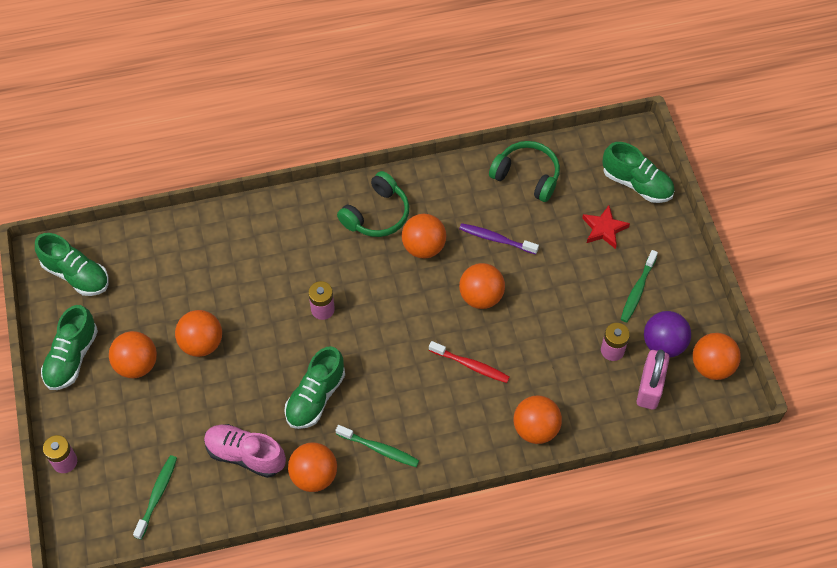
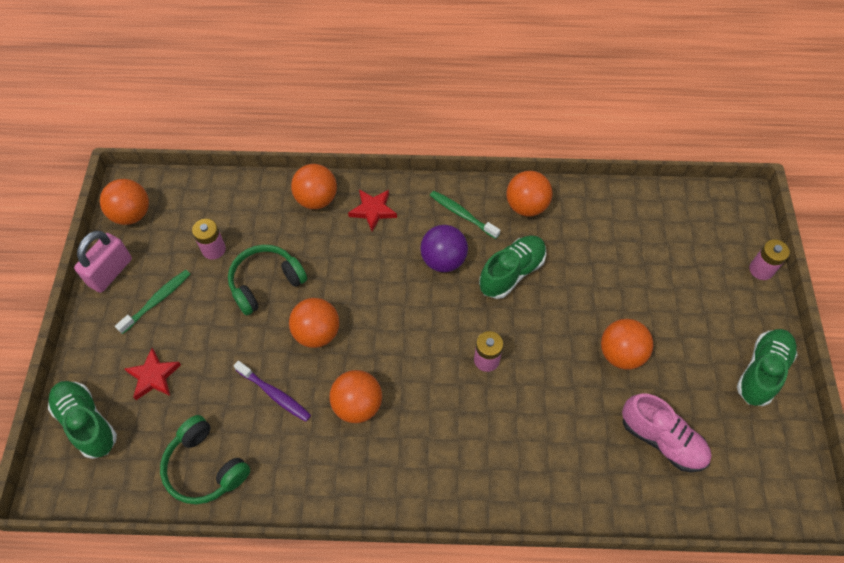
camera: 165 degrees left, 0 degrees up
green shoe [35,233,109,296] -> none
orange ball [109,331,157,378] -> none
green toothbrush [133,455,177,540] -> none
pink shoe [204,424,286,478] -> pink shoe moved to [622,393,712,472]
green headphones [337,171,409,237] -> green headphones moved to [228,245,307,315]
red toothbrush [429,341,510,383] -> none
pink padlock [637,349,670,410] -> pink padlock moved to [74,231,132,293]
purple ball [644,311,691,357] -> purple ball moved to [420,225,468,272]
none -> red star [348,189,397,231]

